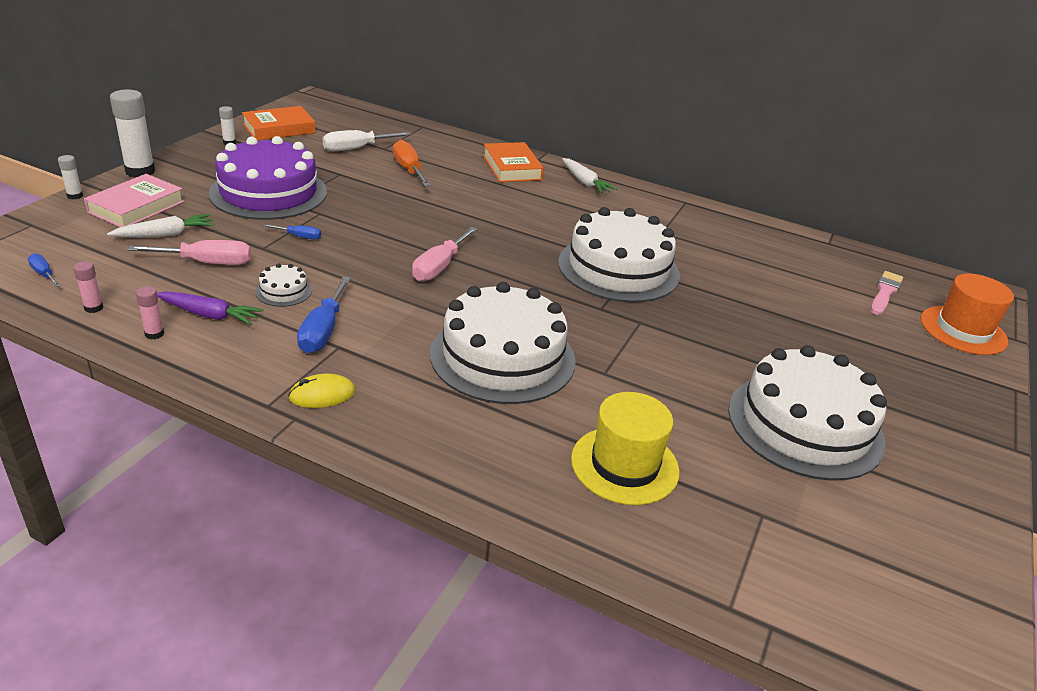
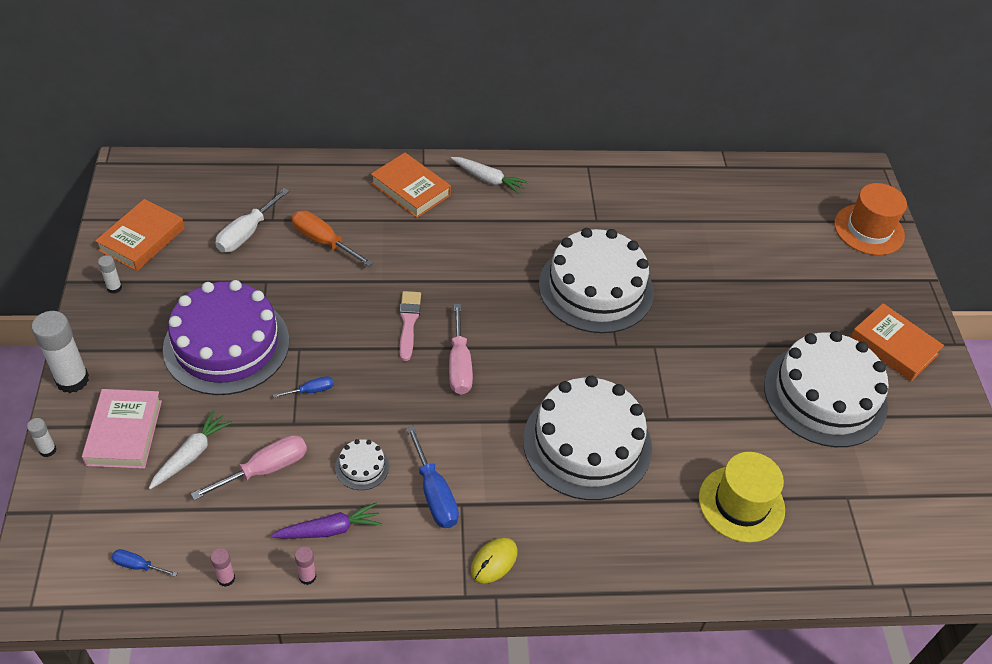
camera: 30 degrees left, 15 degrees up
pink brush [871,271,903,315] -> pink brush moved to [400,291,421,361]
none -> orange book [850,303,944,381]

